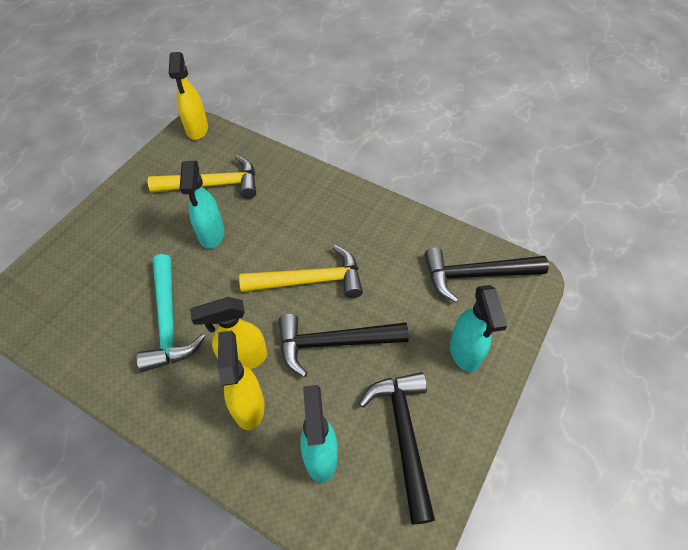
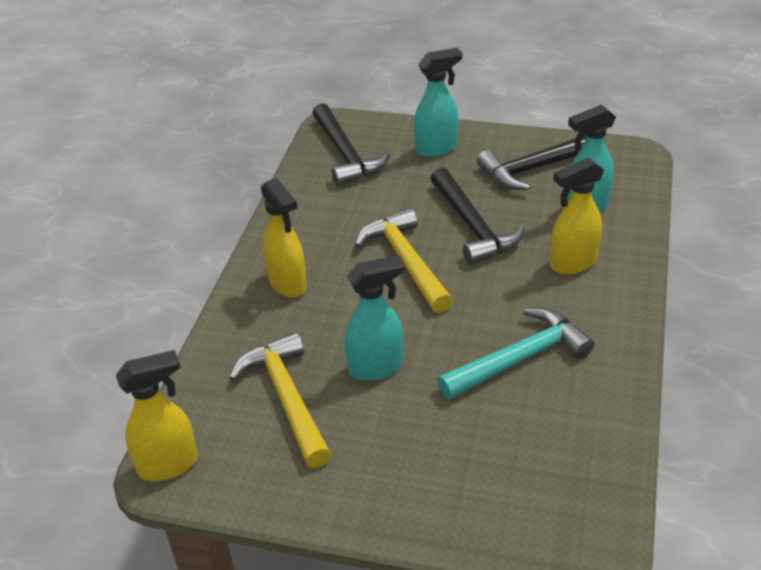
camera: 105 degrees left, 15 degrees down
yellow spray bottle [190,297,267,370] -> yellow spray bottle moved to [261,178,307,298]

